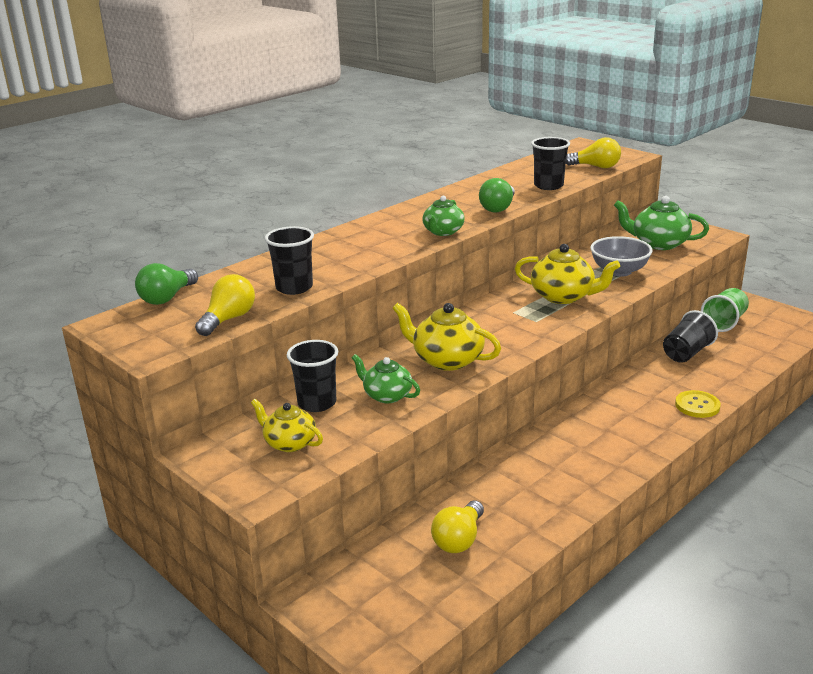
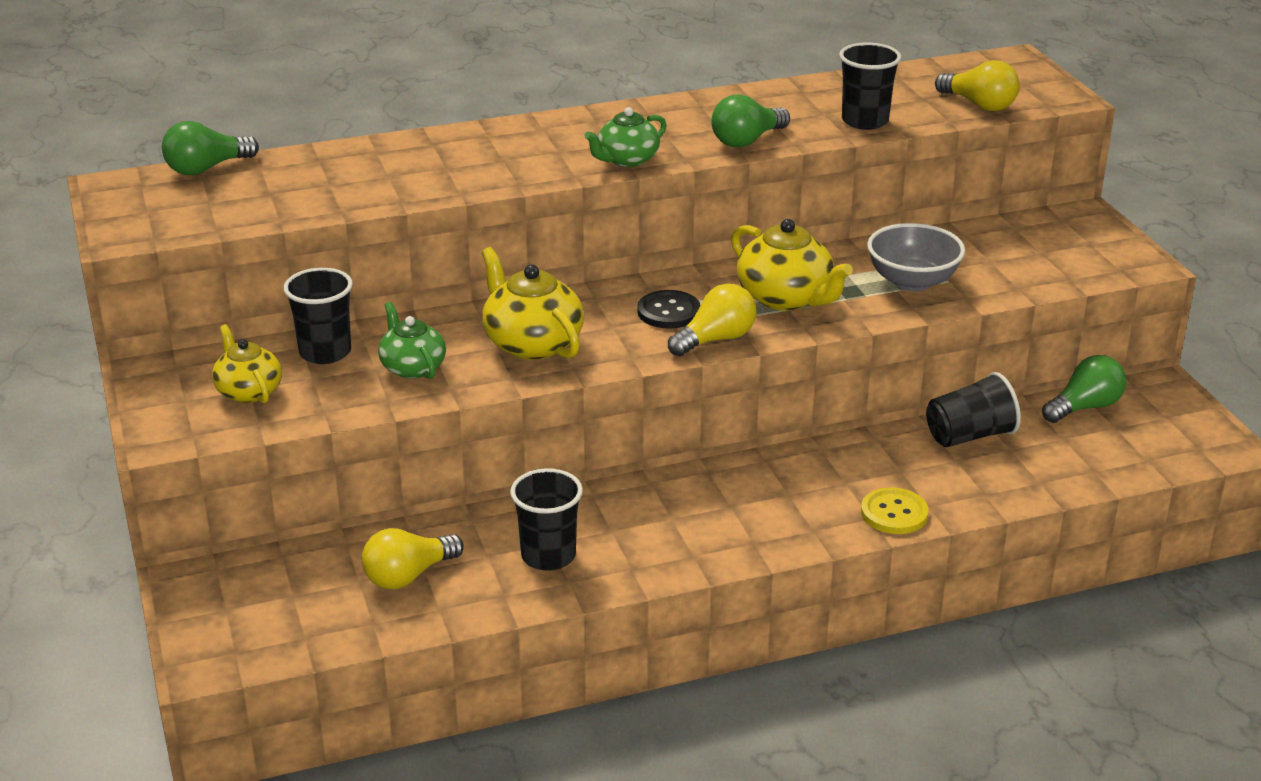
camera: 25 degrees right, 5 degrees up
yellow light bulb [195,274,255,336] -> yellow light bulb moved to [668,283,756,357]
black cup [265,226,314,295] -> black cup moved to [510,468,583,571]
green teapot [614,196,709,250] -> none
green cup [701,288,749,332] -> green light bulb [1042,355,1126,423]
none -> black button [637,290,701,329]

